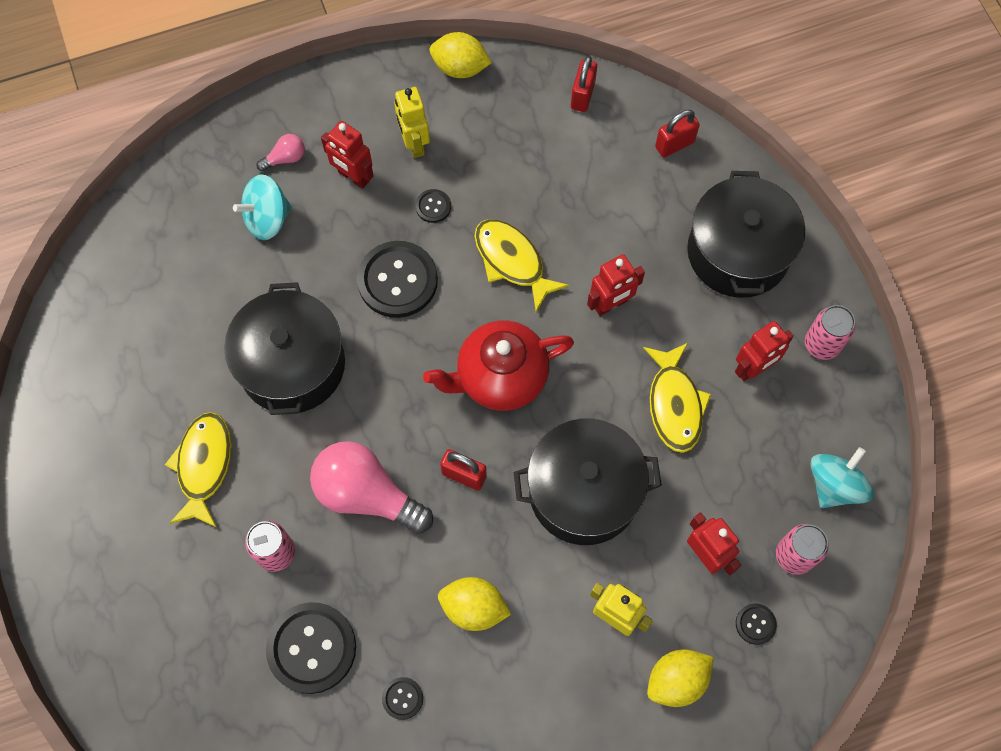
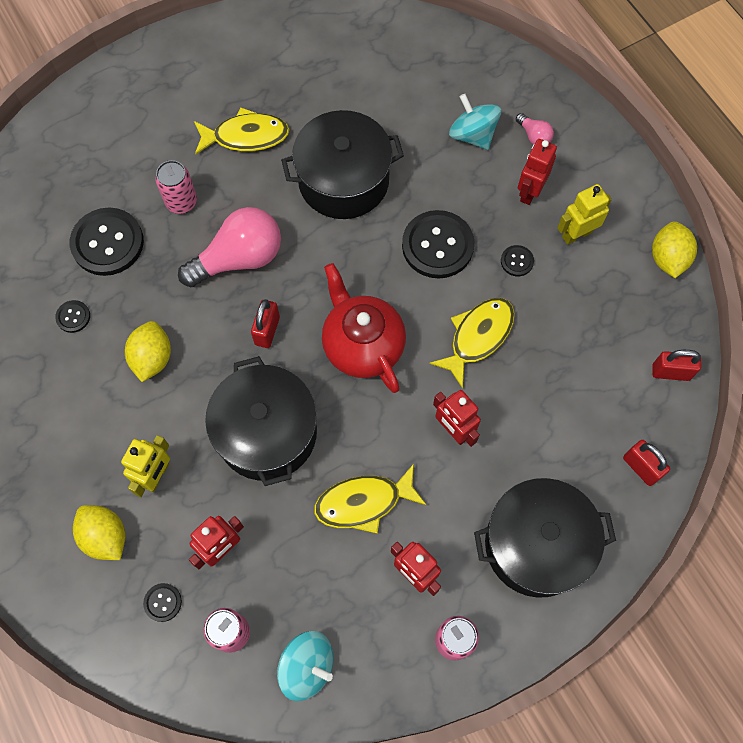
camera: 80 degrees right, 0 degrees up
pink light bulb [310,441,433,534] -> pink light bulb turned 45 degrees clockwise [178,207,281,287]

